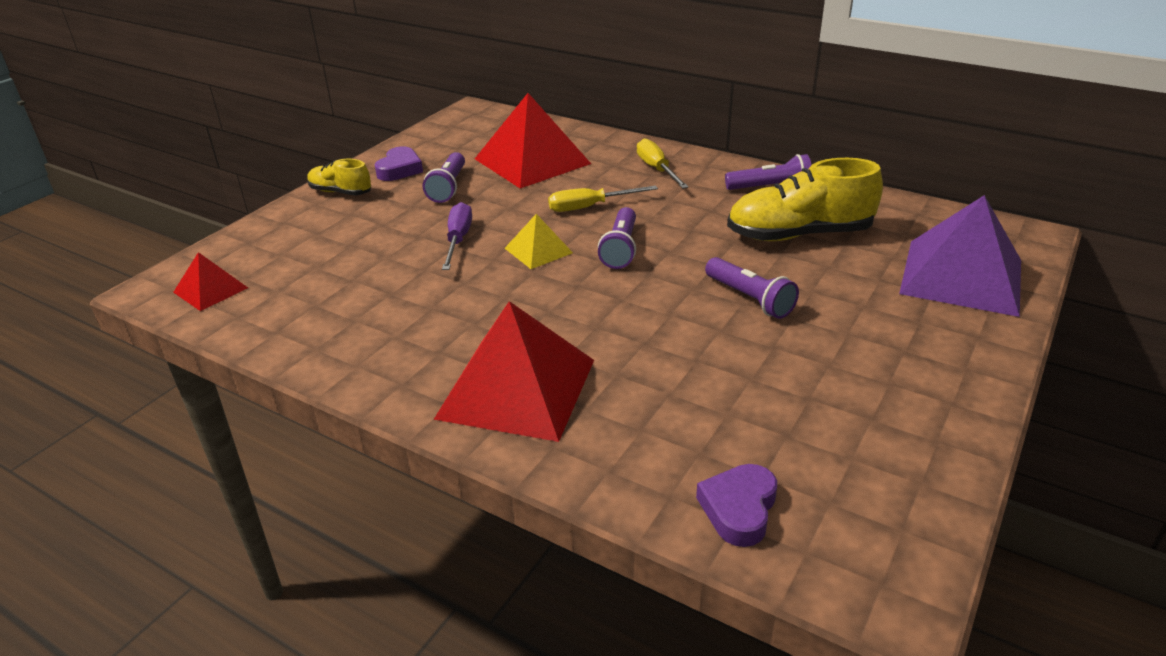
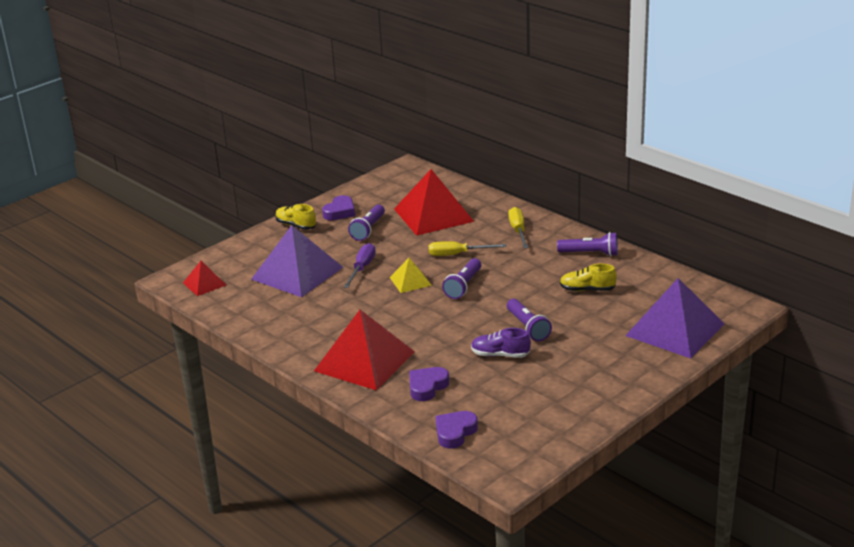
camera: 15 degrees right, 5 degrees down
yellow shoe [727,158,883,241] -> yellow shoe [560,263,617,291], size x0.54
none -> purple pyramid [251,225,343,297]
none -> purple heart [409,367,449,401]
none -> purple shoe [471,328,531,358]

